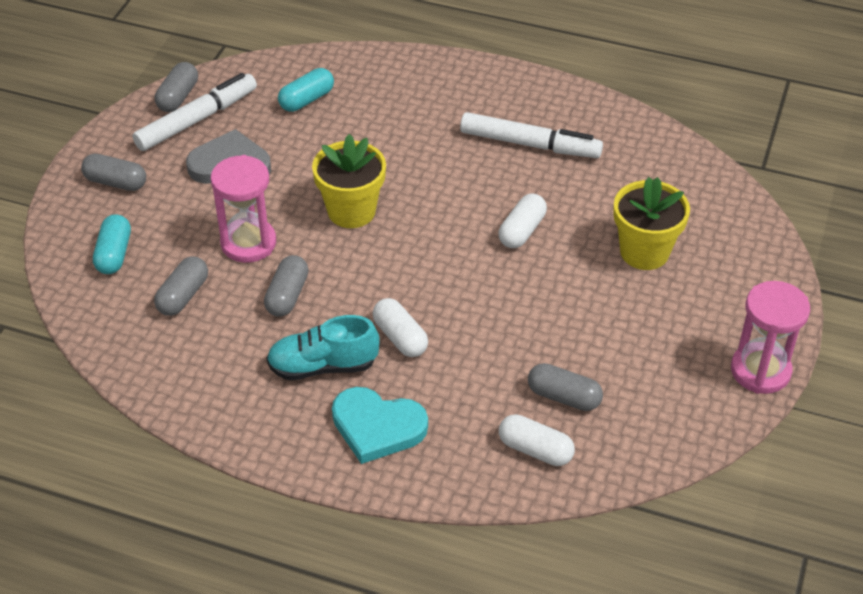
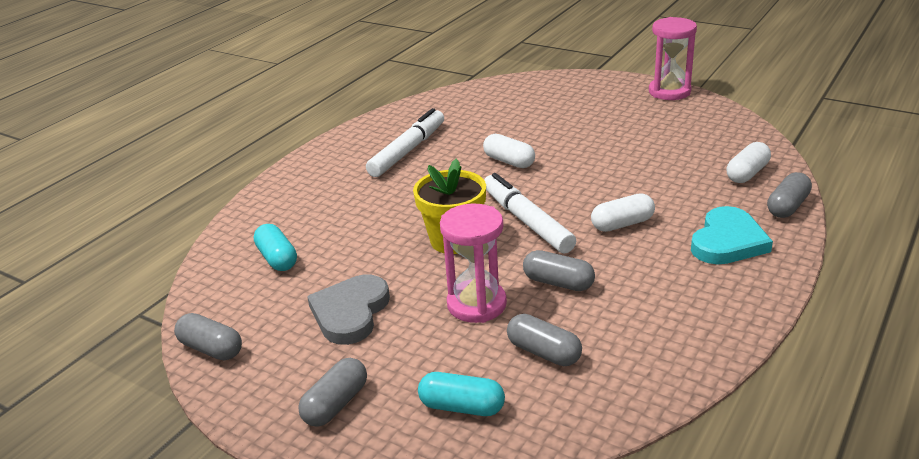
camera: 75 degrees left, 15 degrees down
white marker [132,73,257,151] -> white marker moved to [484,173,576,254]
turquoise shoe [266,315,380,380] -> none
grey capsule [528,363,603,411] -> grey capsule moved to [767,172,812,218]
yellow flower pot [613,177,690,270] -> none

